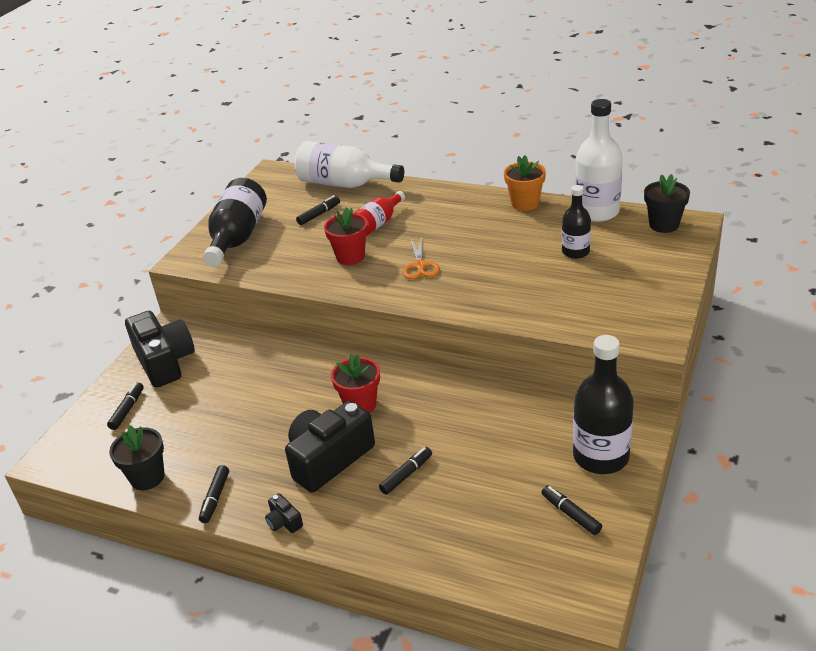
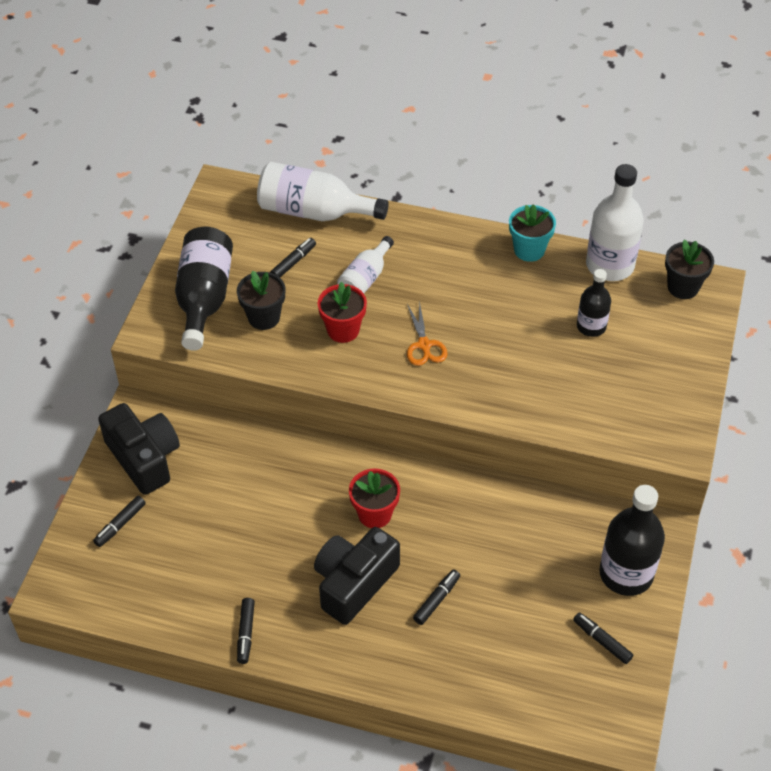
camera: 10 degrees left, 15 degrees up
black marker [107,383,144,430] -> black marker turned 150 degrees counterclockwise [93,496,146,547]
black flower pot [109,425,165,490] -> black flower pot moved to [237,270,286,330]
black camera [265,493,303,533] -> none
red bottle [354,191,405,236] -> white bottle [337,236,394,293]
orange flower pot [504,155,546,211] -> turquoise flower pot [509,204,556,262]

